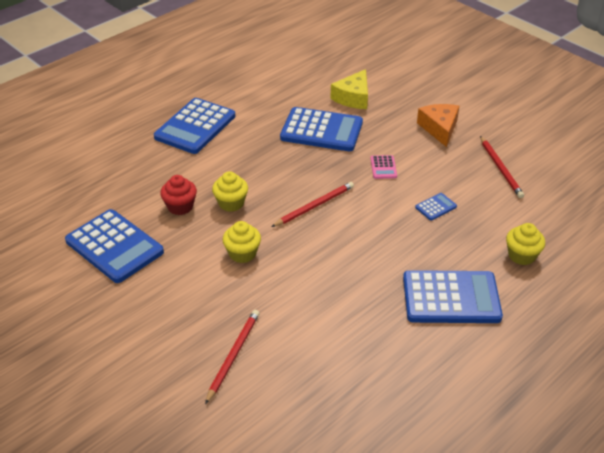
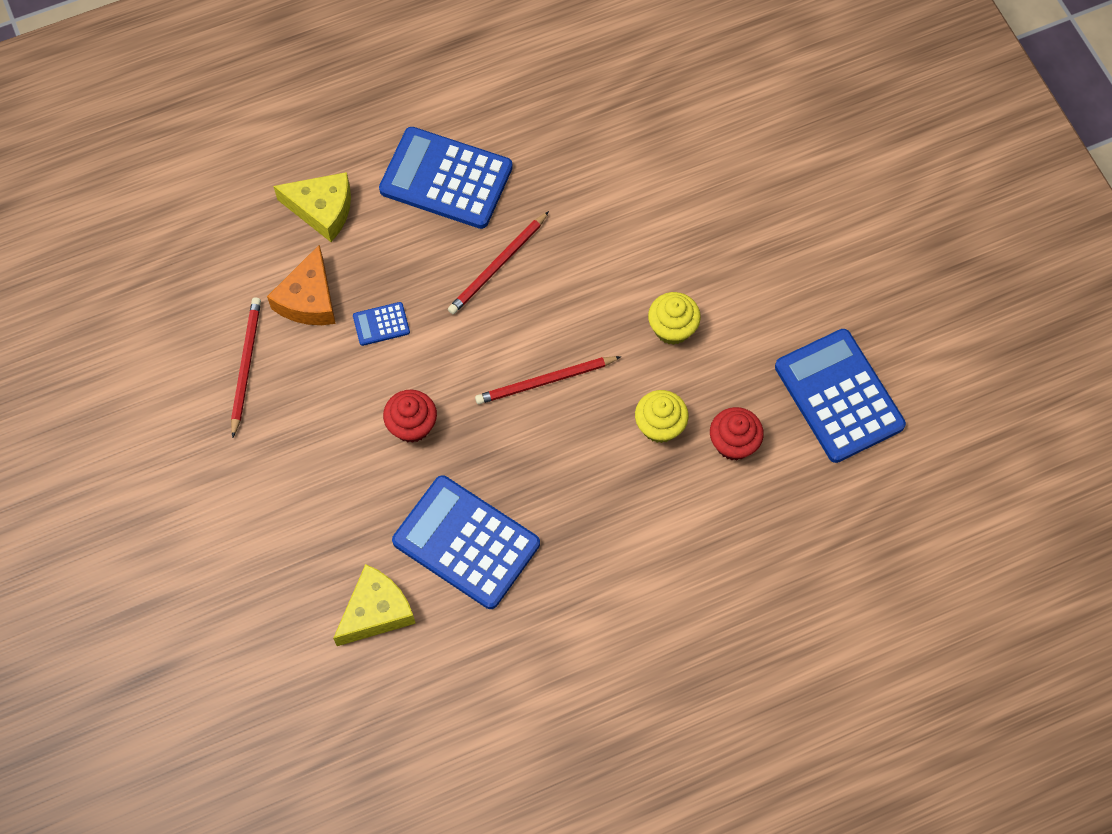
camera: 160 degrees left, 25 degrees up
blue calculator [154,98,235,154] -> none
red pencil [205,310,260,404] -> red pencil moved to [448,211,549,314]
pink calculator [371,155,397,179] -> red cupcake [383,390,437,443]
orange cheese [417,104,459,147] -> orange cheese moved to [267,245,336,325]
yellow cupcake [506,223,545,265] -> yellow cheese [273,172,351,242]

